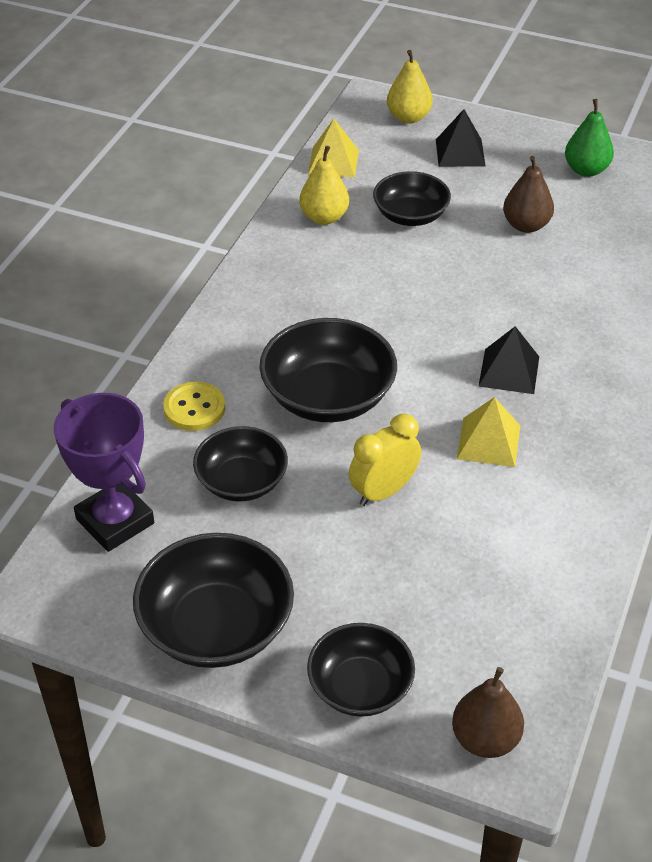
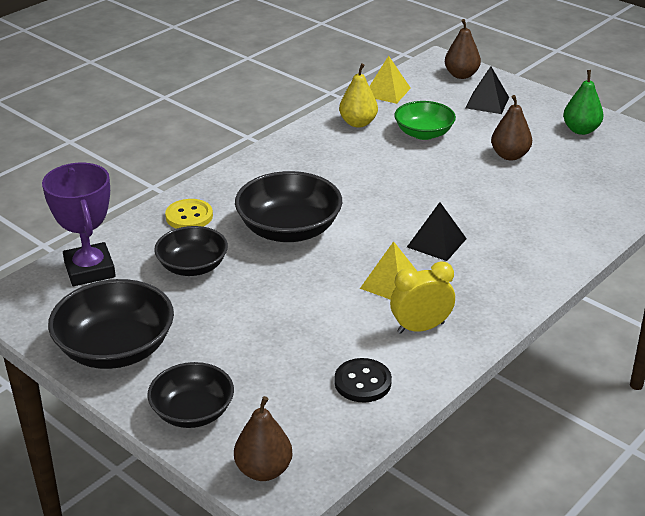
camera: 20 degrees right, 10 degrees down
yellow clock [349,414,421,506] -> yellow clock moved to [390,261,455,334]
black bowl [373,171,451,226] -> green bowl [394,101,456,140]
yellow pear [387,50,433,124] -> brown pear [445,19,481,79]
none -> black button [334,358,392,403]

